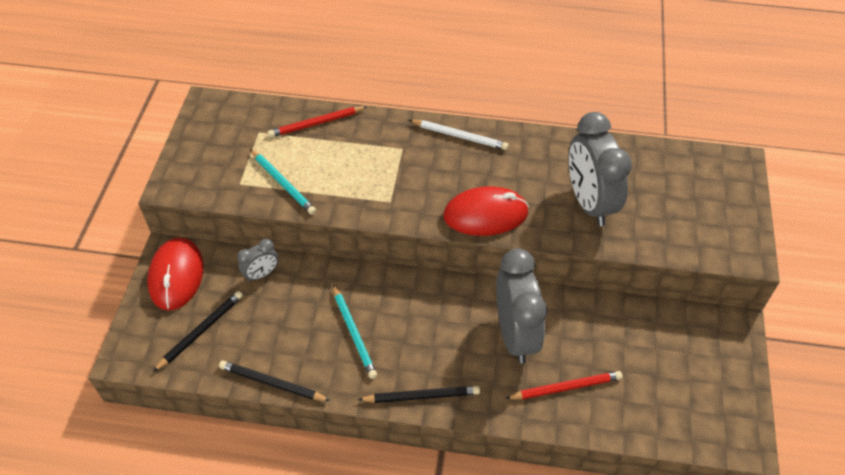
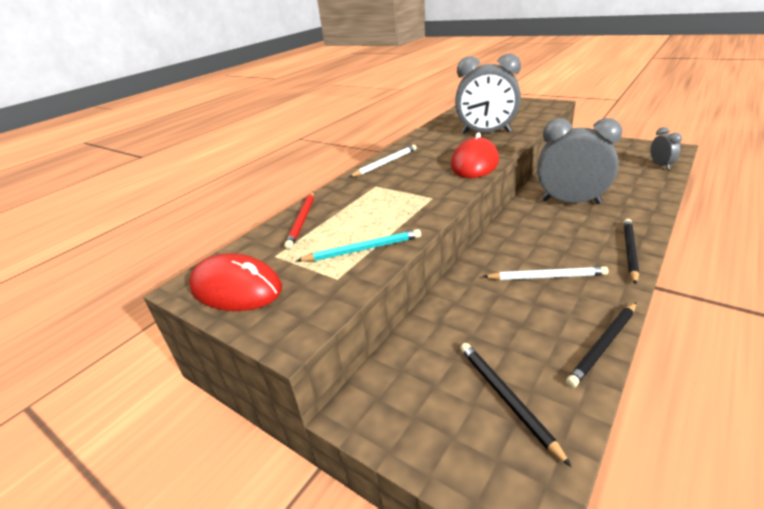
camera: 60 degrees left, 20 degrees down
red mouse [147,238,204,311] -> red mouse moved to [189,253,282,311]
grey clock [237,239,279,282] -> grey clock moved to [651,127,682,170]
turquoise pencil [333,284,377,379] -> white pencil [483,266,609,280]
red pencil [505,371,622,400] -> none

